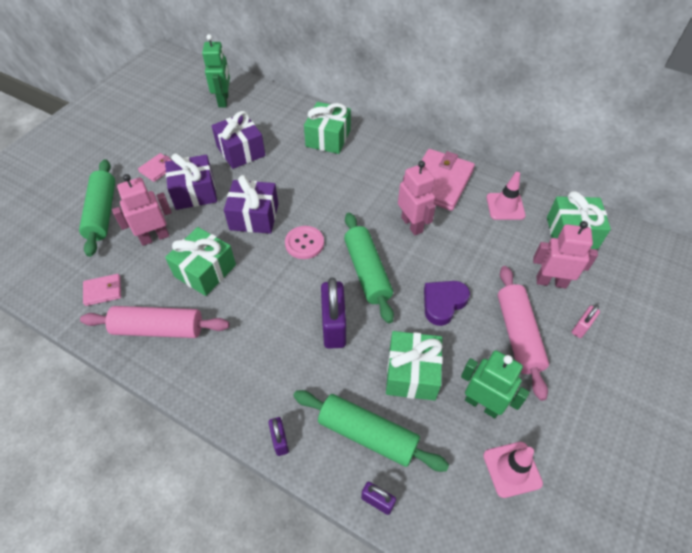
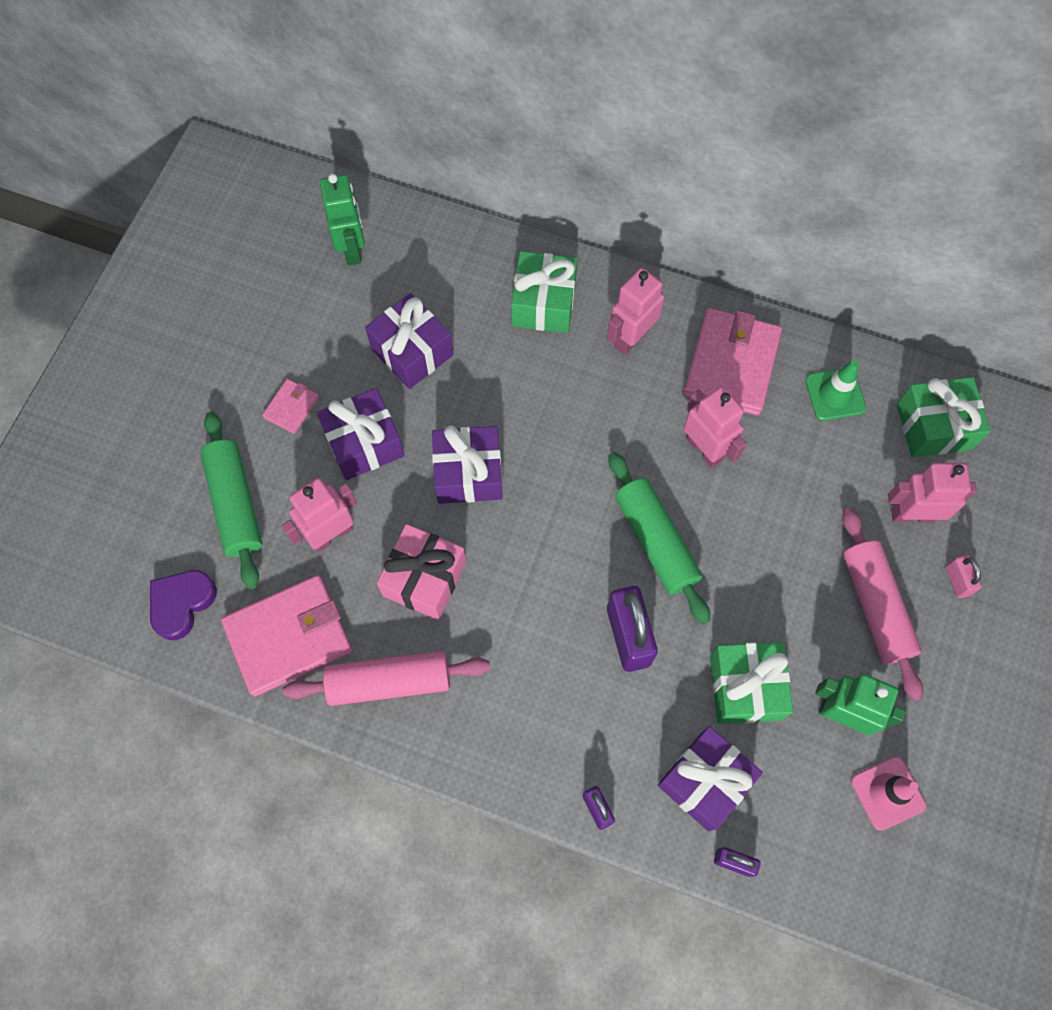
camera: 10 degrees left, 15 degrees up
pink wallet [83,274,121,306] -> pink wallet [221,575,352,697], size x2.10
green gift [165,227,236,296] -> pink gift [377,524,466,620]
pink button [285,226,324,259] -> none
green rolling pin [293,390,449,472] -> purple gift [658,726,763,831]
purple heart [424,281,470,326] -> purple heart moved to [150,570,217,640]
pink traffic cone [487,172,526,220] -> green traffic cone [805,360,866,421]
pink padlock [572,305,600,338] -> pink padlock turned 45 degrees counterclockwise [946,555,982,598]
none -> pink robot [607,268,664,355]

